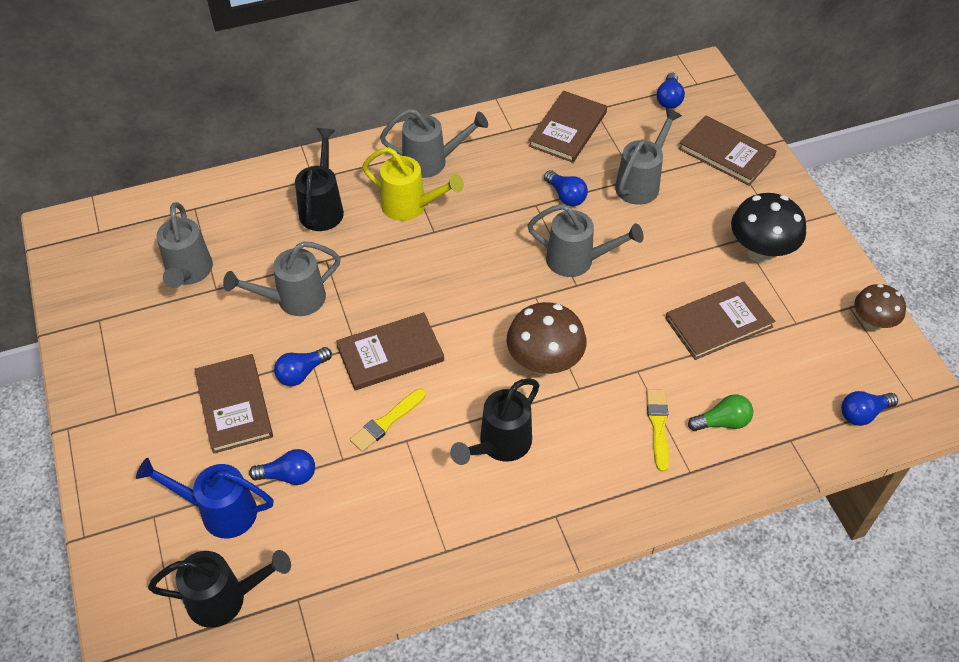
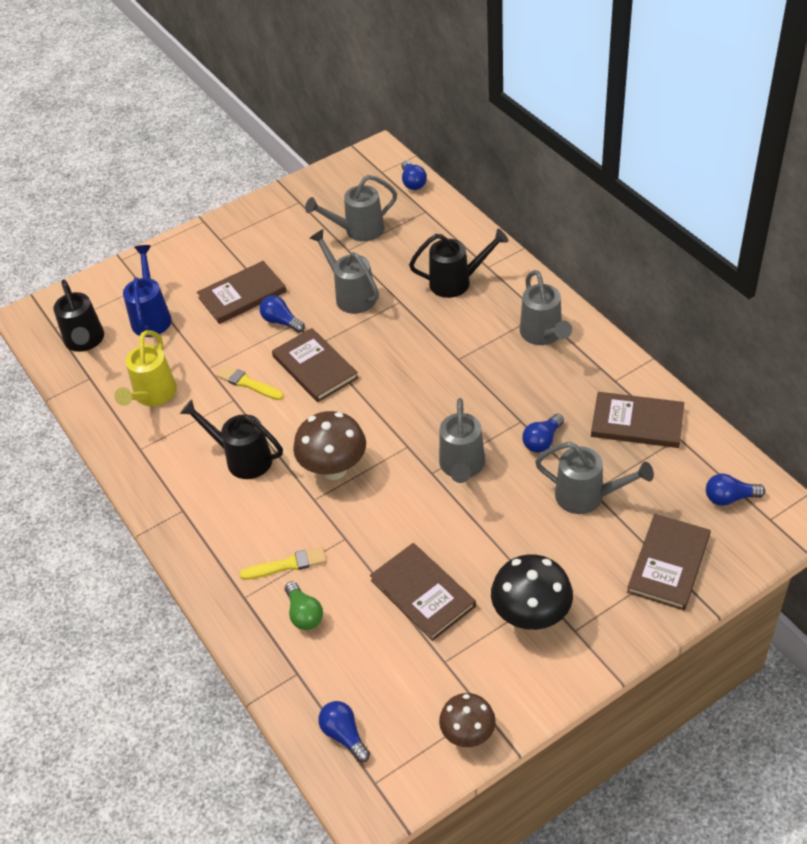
camera: 80 degrees right, 5 degrees down
blue light bulb [249,449,315,485] -> blue light bulb moved to [401,160,427,190]
yellow watering can [362,147,464,221] -> yellow watering can moved to [114,330,177,406]

